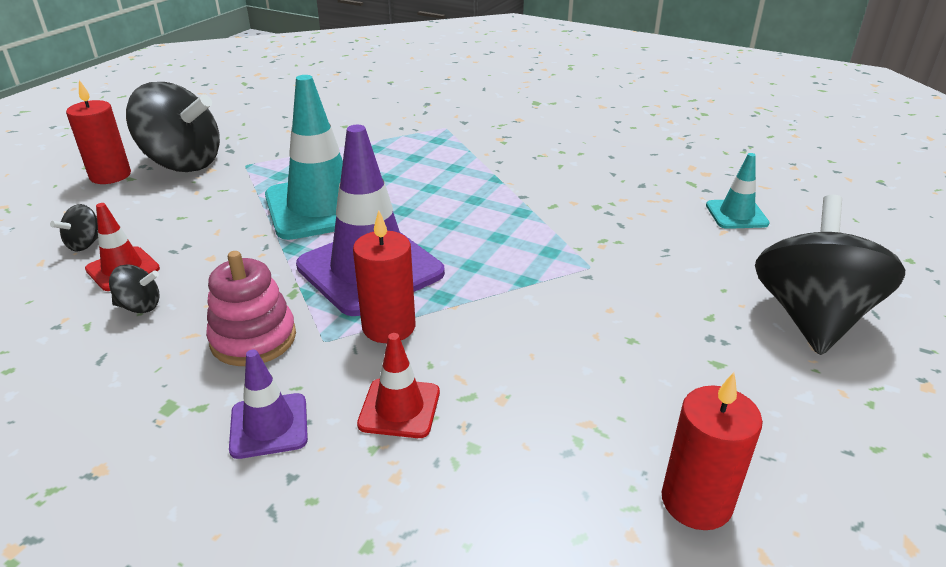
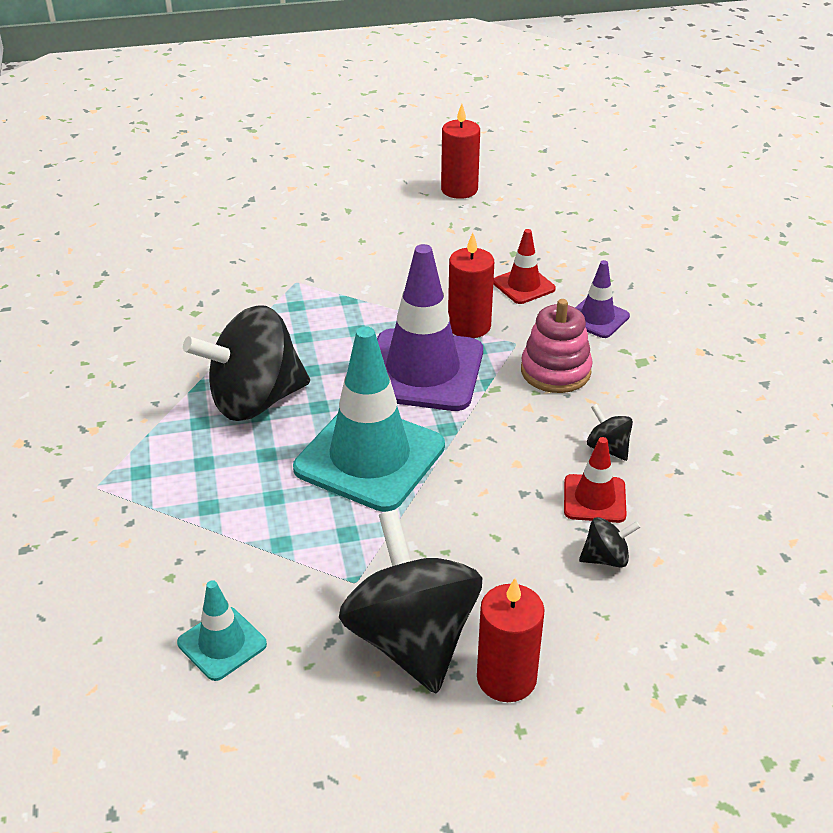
camera: 130 degrees left, 5 degrees up
turquoise traffic cone [706,153,770,229] -> turquoise traffic cone moved to [177,580,267,681]
black spinning top [755,195,905,355] -> black spinning top moved to [183,305,310,421]

